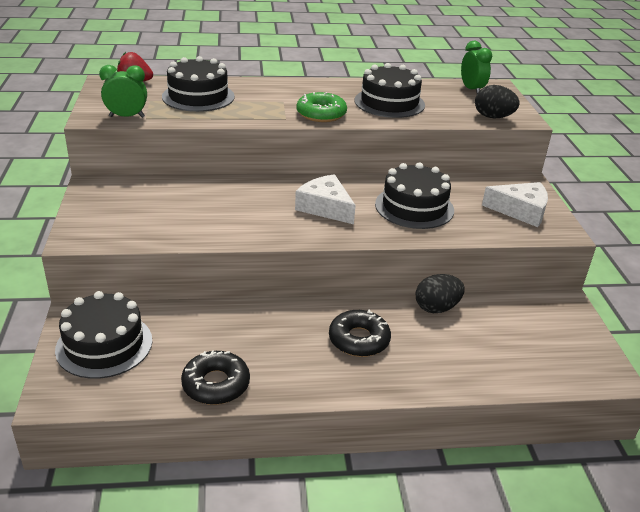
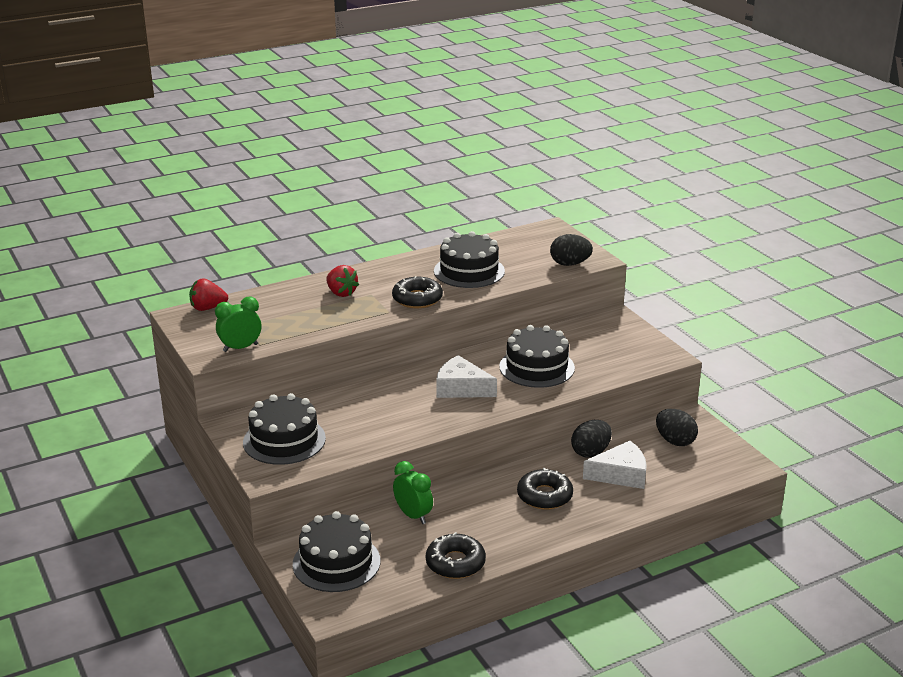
camera: 20 degrees left, 5 degrees down
black cake [162,56,235,112] -> black cake moved to [243,393,326,465]
green donut [297,92,347,122] -> black donut [392,276,443,308]
green clock [461,41,492,94] -> green clock moved to [393,461,433,524]
white cheese [482,182,548,227] -> white cheese moved to [583,441,647,489]
none -> red strawberry [326,265,359,297]
none -> black egg [656,409,698,446]

